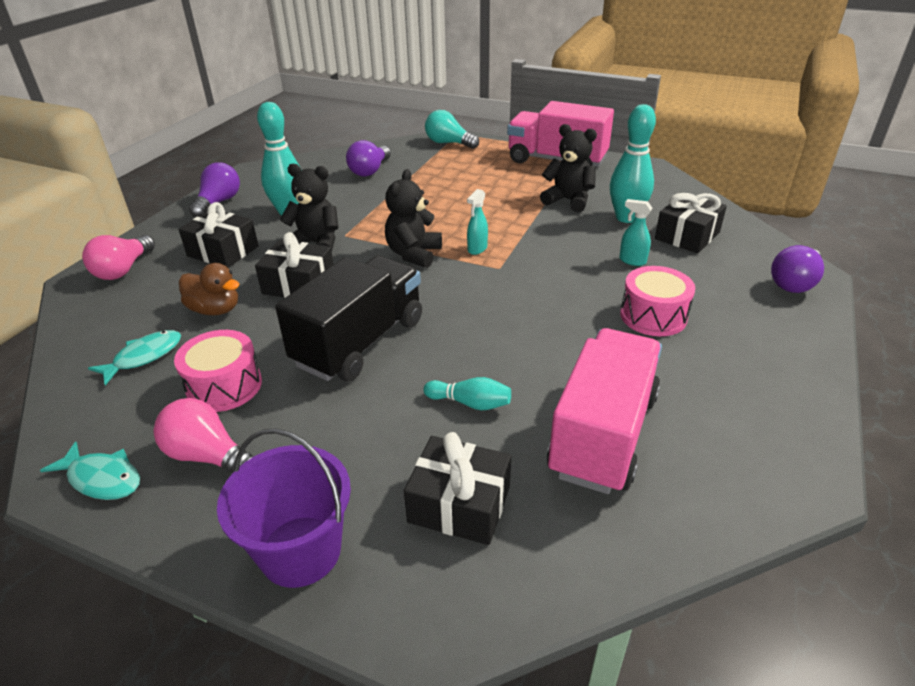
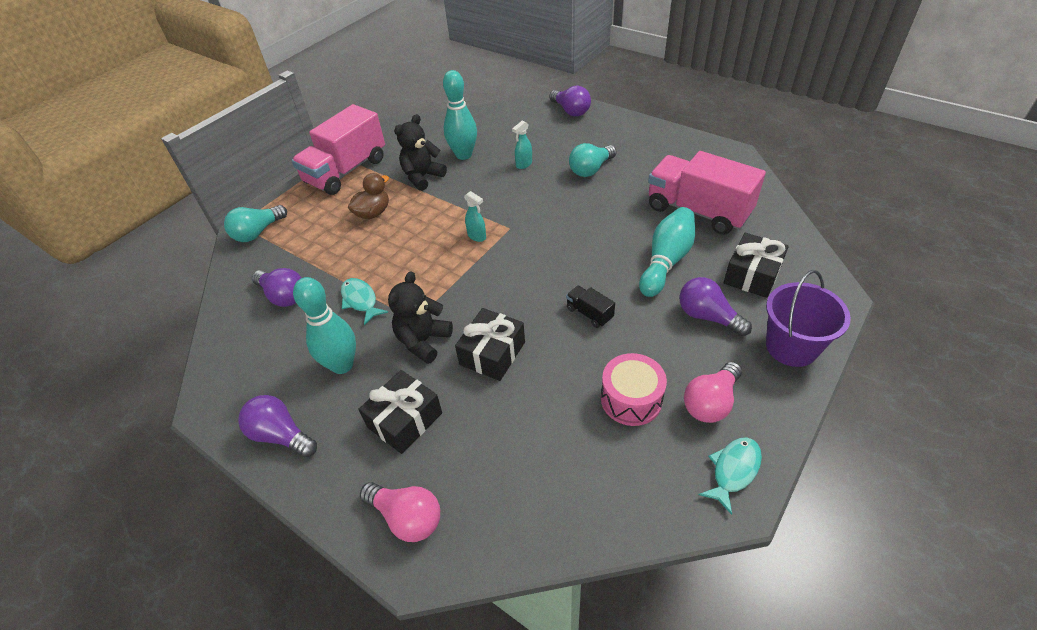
camera: 75 degrees left, 10 degrees up
turquoise fish [88,330,181,386] -> turquoise fish moved to [341,278,388,325]
brown duck [179,263,240,315] -> brown duck moved to [348,173,389,219]
black truck [275,256,422,382] -> black truck [566,286,615,328], size x0.42
black teddy bear [385,169,442,268] -> none
turquoise bowling pin [423,377,511,410] -> turquoise bowling pin [639,207,695,297], size x1.84
pink drum [620,266,695,336] -> turquoise light bulb [569,143,617,177]
black gift [655,193,727,253] -> none
none -> purple light bulb [679,277,752,337]

